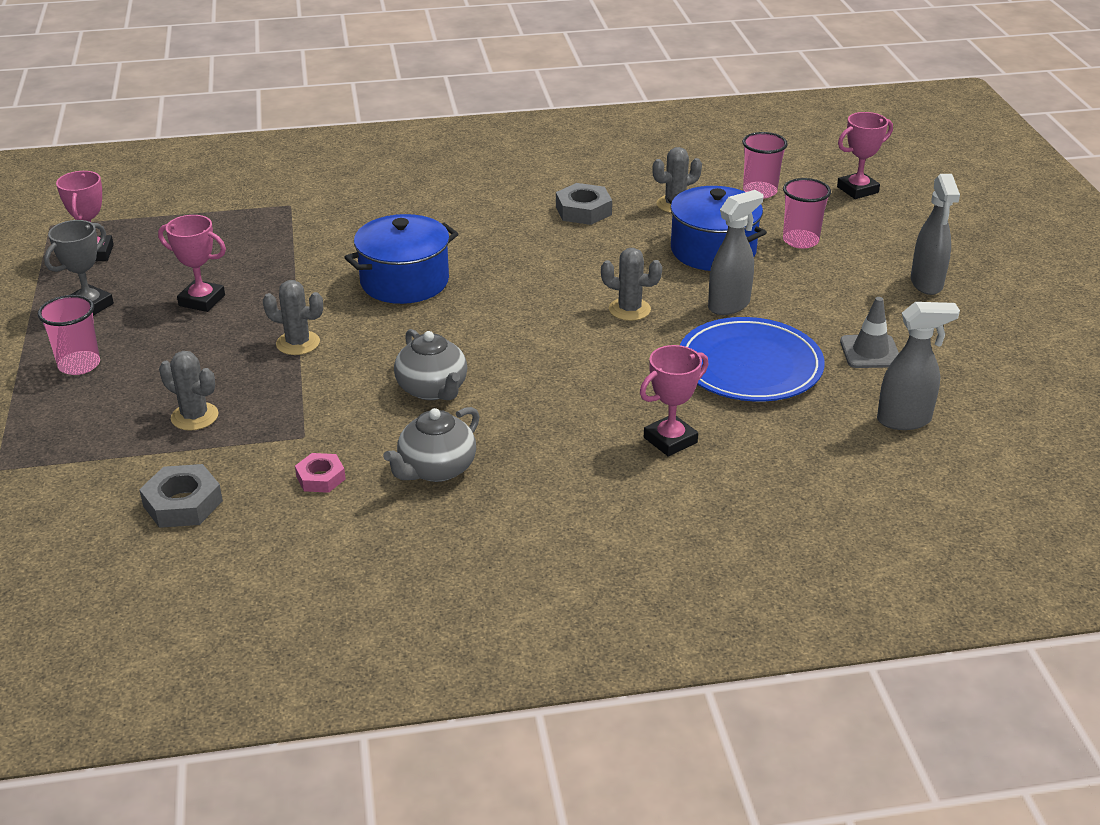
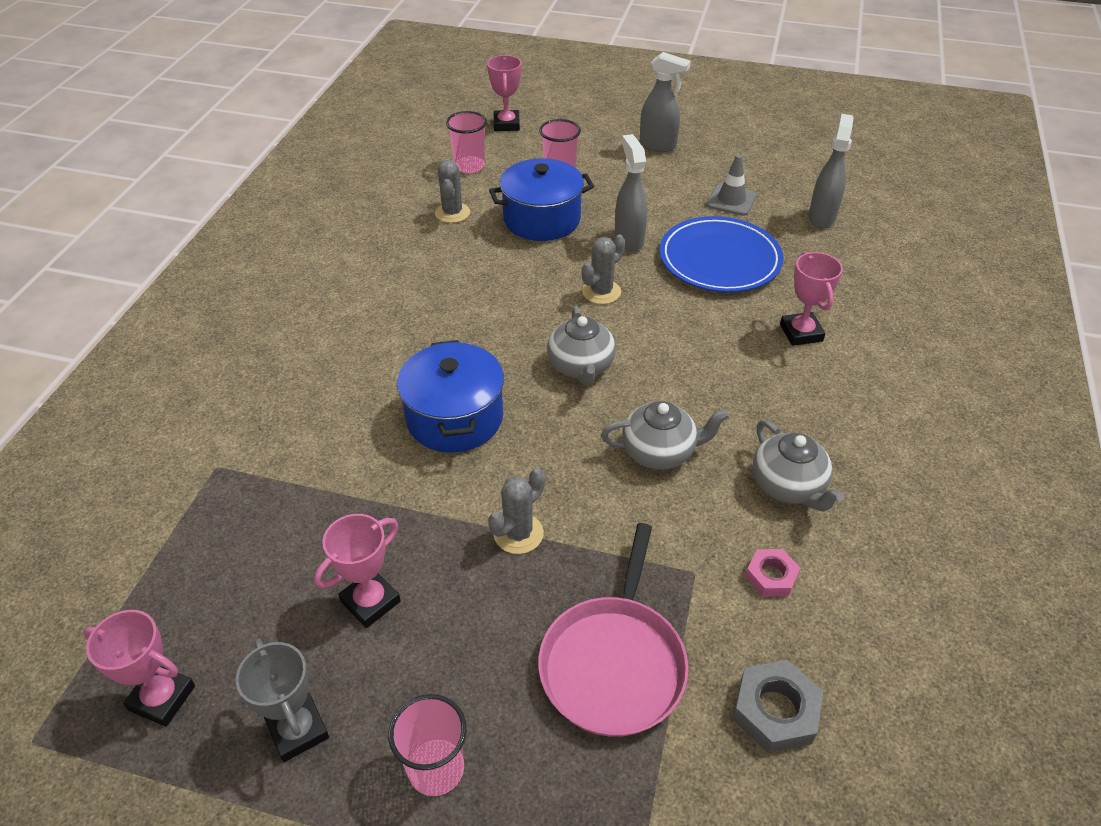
camera: 65 degrees left, 10 degrees up
grey cactus [159,351,219,431] -> pink pan [538,523,689,737]
grey nut [556,183,612,225] -> none
none -> grey teapot [547,306,616,385]

